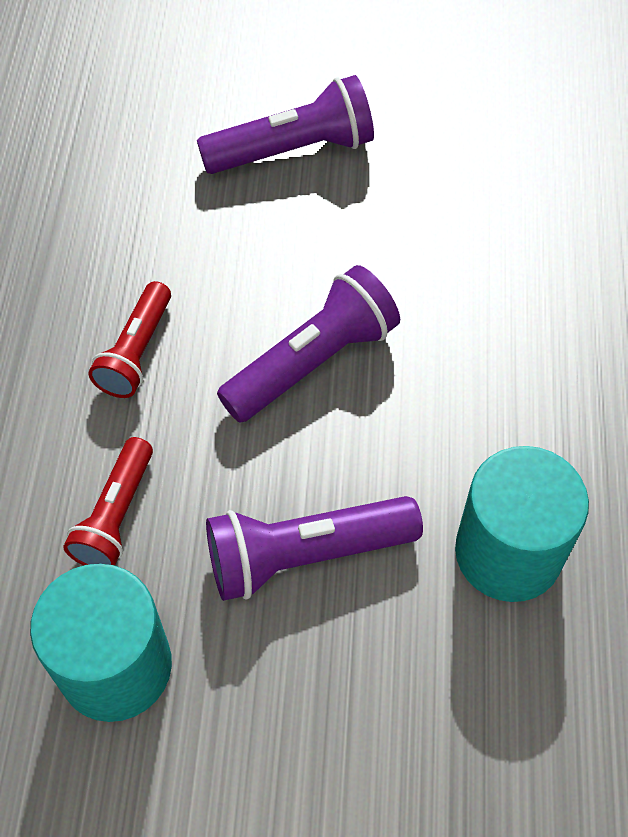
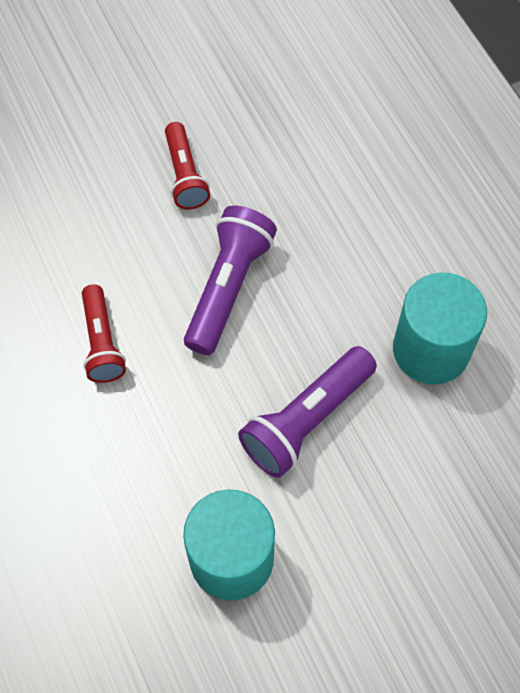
camera: 30 degrees left, 5 degrees up
red flashlight [63,437,153,565] -> red flashlight moved to [165,122,210,209]
purple flashlight [197,75,374,174] -> none

